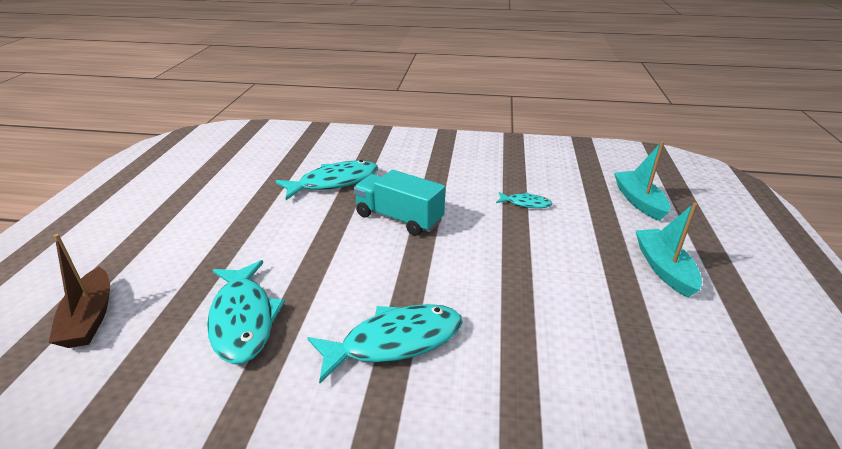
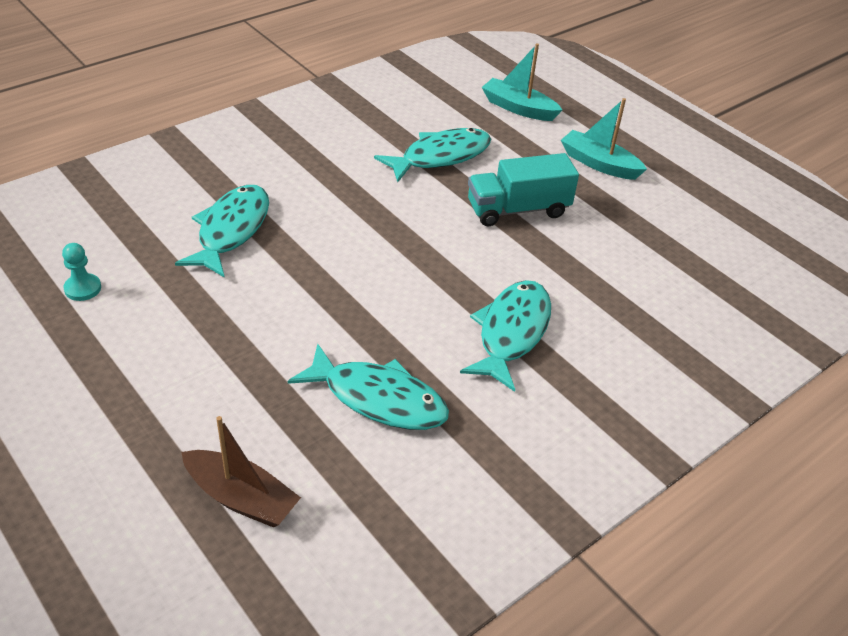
camera: 50 degrees left, 10 degrees up
turquoise truck [353,170,445,236] -> turquoise truck moved to [468,153,579,226]
turquoise fish [496,192,553,208] -> turquoise fish [374,128,491,182], size x1.98
none -> turquoise pawn [62,243,101,301]

